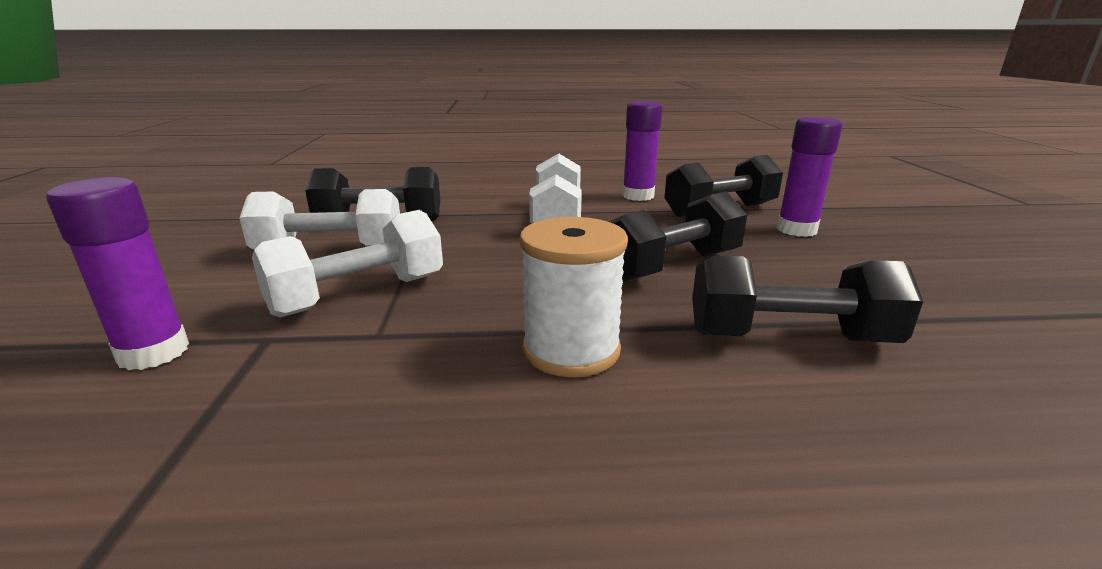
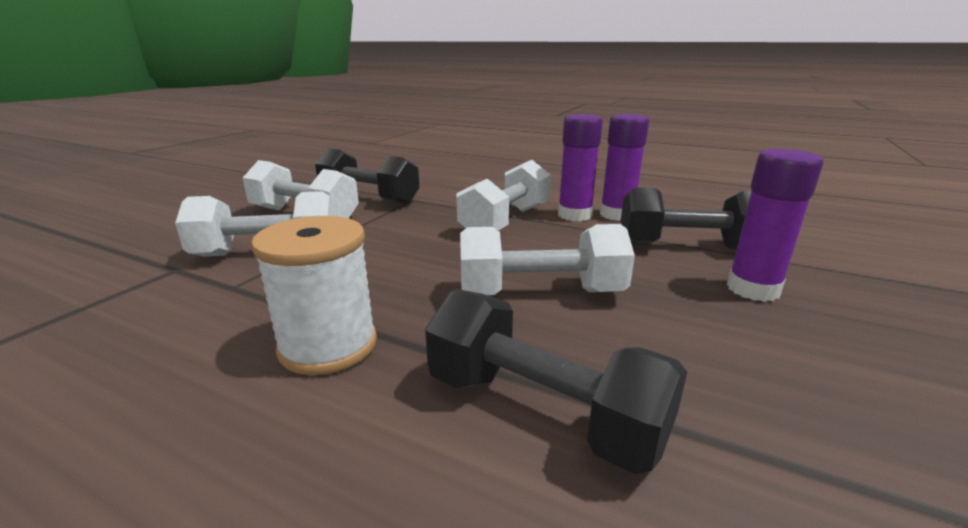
camera: 30 degrees right, 0 degrees up
purple glue stick [46,177,189,370] -> purple glue stick moved to [558,114,603,221]
black dumbbell [608,191,747,281] -> white dumbbell [460,224,635,295]

